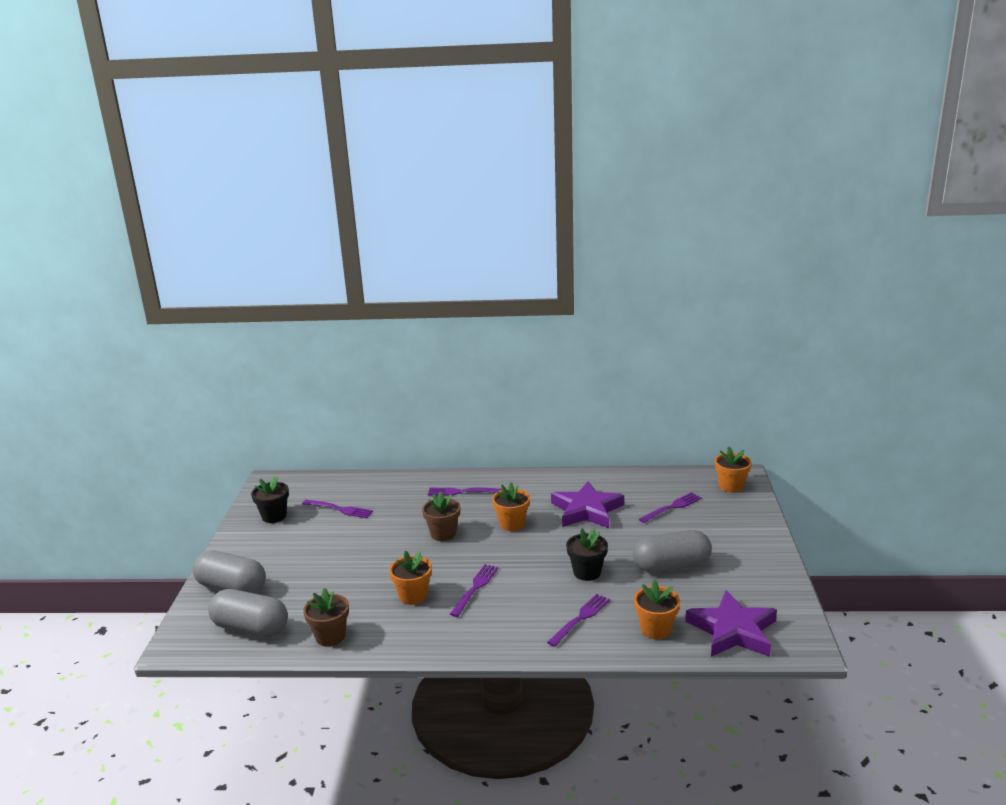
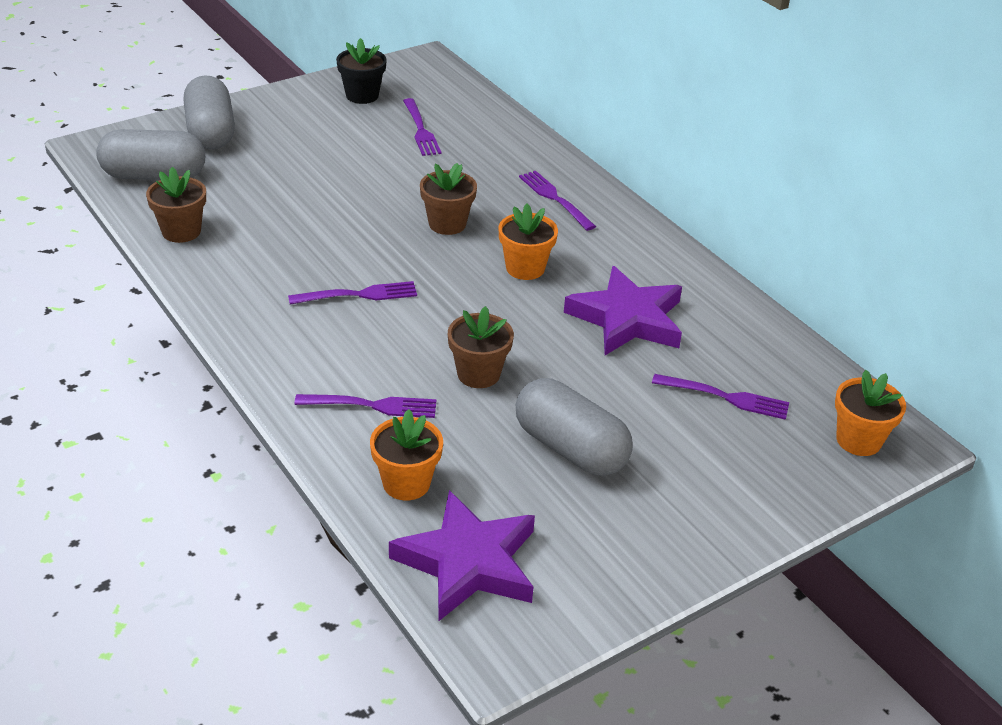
camera: 50 degrees right, 15 degrees up
grey capsule [208,589,288,637] -> grey capsule turned 75 degrees counterclockwise [96,129,205,180]
orange flower pot [389,551,432,605] -> none
black flower pot [566,528,608,581] -> brown flower pot [448,306,514,388]

